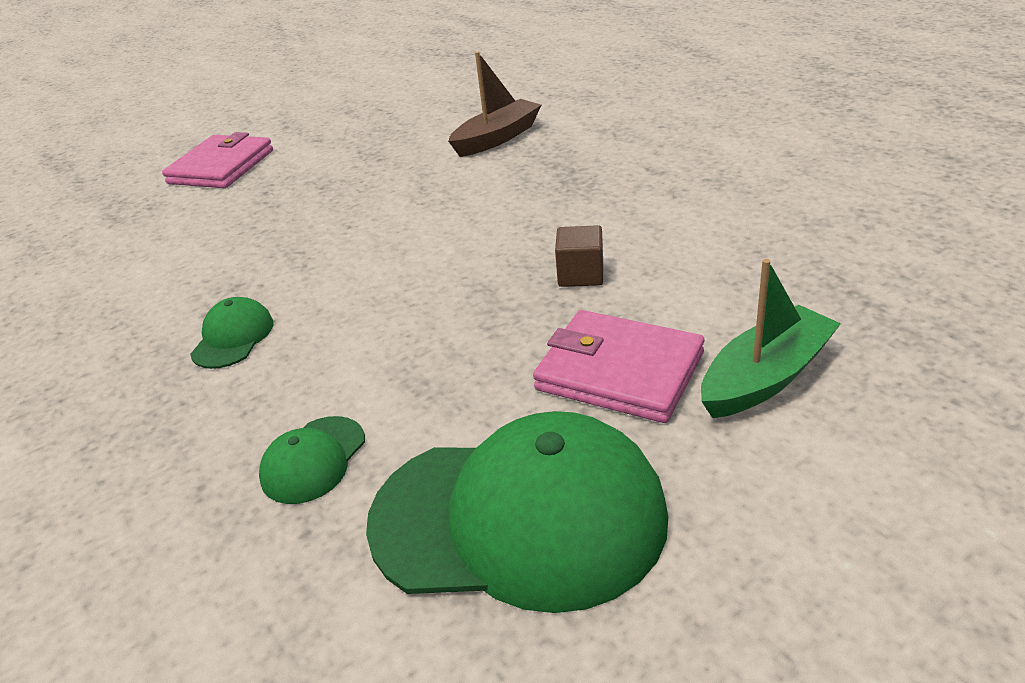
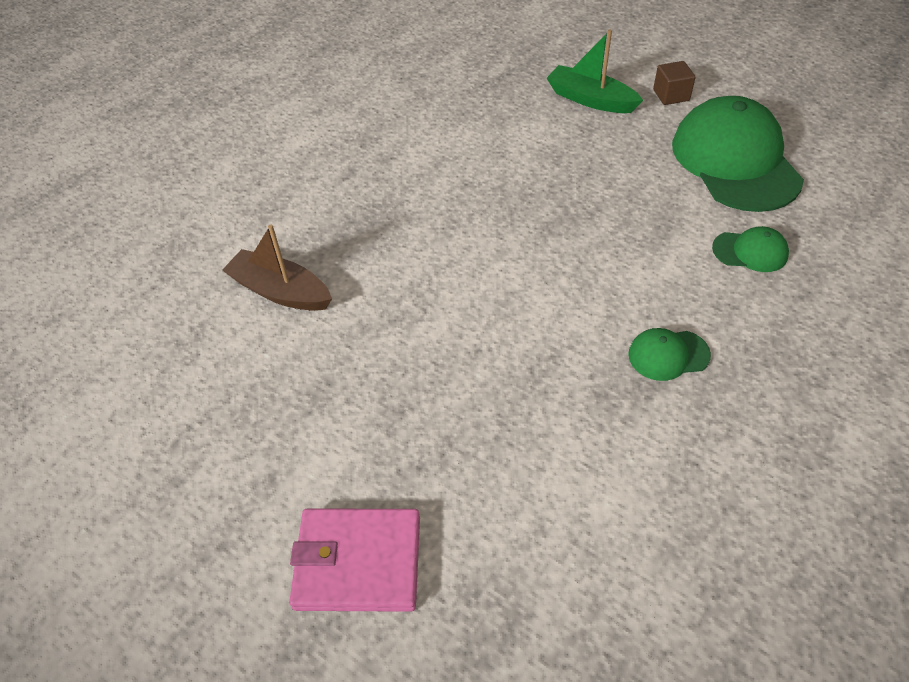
camera: 110 degrees left, 15 degrees up
pink wallet [533,310,705,423] -> none
brown cube [555,225,603,287] -> brown cube moved to [653,61,696,105]

